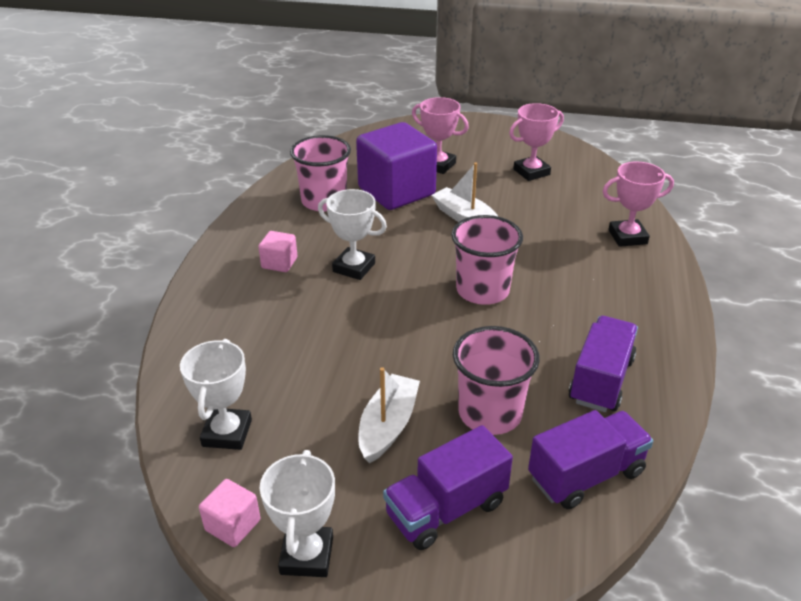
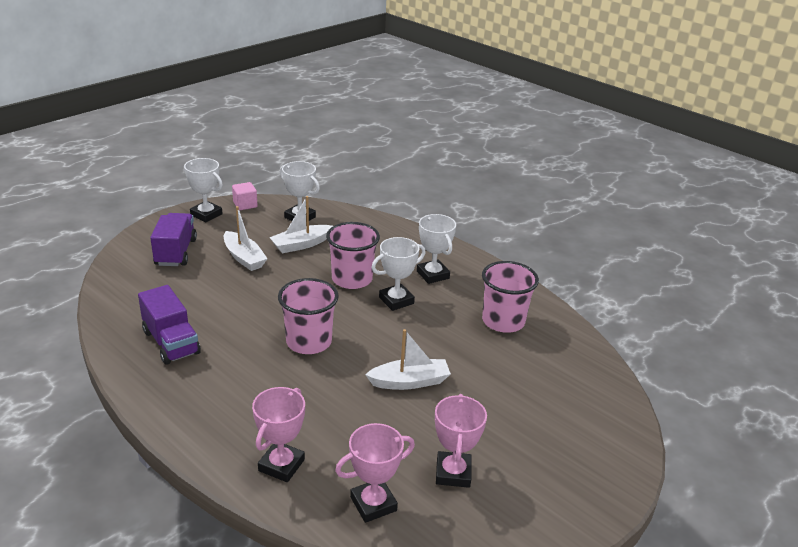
camera: 120 degrees right, 5 degrees down
pink cube [258,231,297,272] -> white trophy [417,214,456,284]
purple cube [356,122,437,210] -> none
pink trophy [412,97,469,174] -> pink trophy moved to [335,423,415,523]
pink cup [453,326,540,435] -> pink cup moved to [326,222,380,289]
purple truck [528,410,653,509] -> none
none -> white boat [269,196,333,253]

